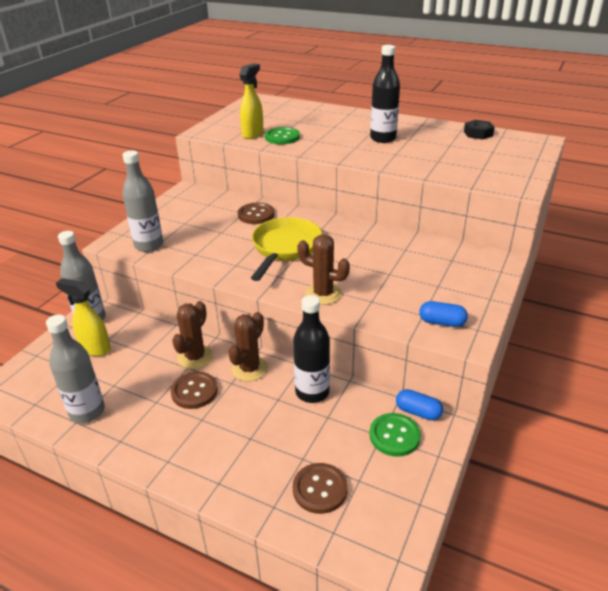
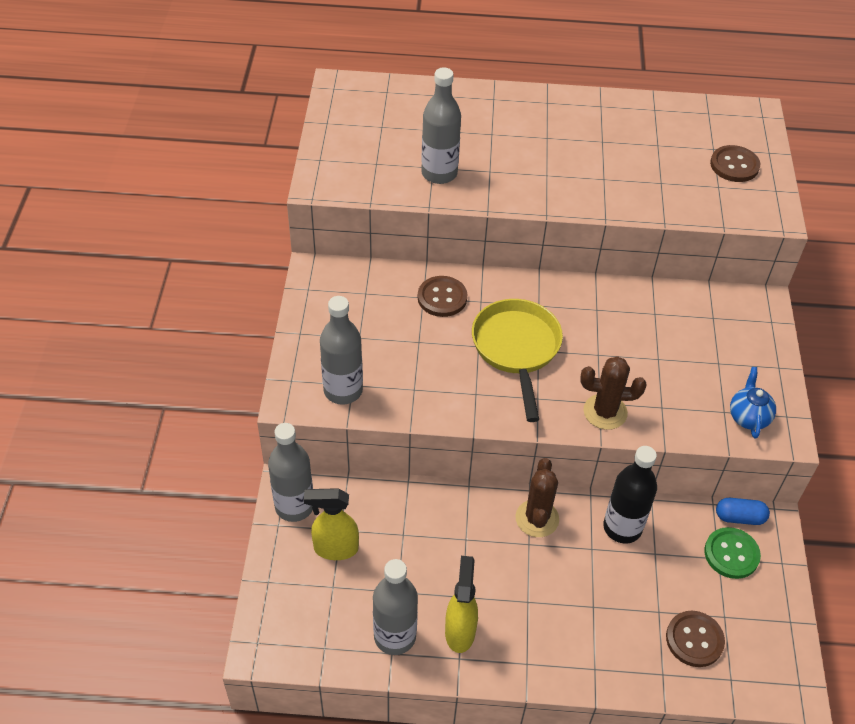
camera: 25 degrees left, 15 degrees up
brown button [171,372,218,409] -> brown button moved to [710,145,760,182]
brown cactus [172,301,213,369] -> none
yellow spray bottle [239,63,264,139] -> yellow spray bottle moved to [445,556,478,653]
green button [265,127,300,144] -> grey bottle [421,68,461,184]
black bottle [370,45,400,143] -> none
blue capsule [419,301,468,327] -> blue teapot [730,367,776,439]
black nut [464,120,495,139] -> none

